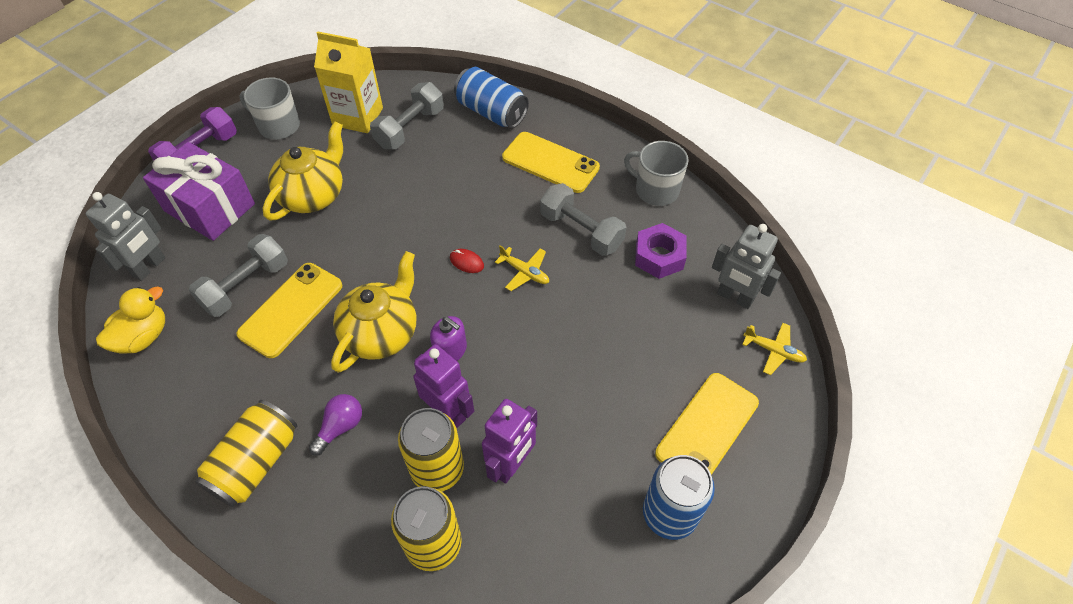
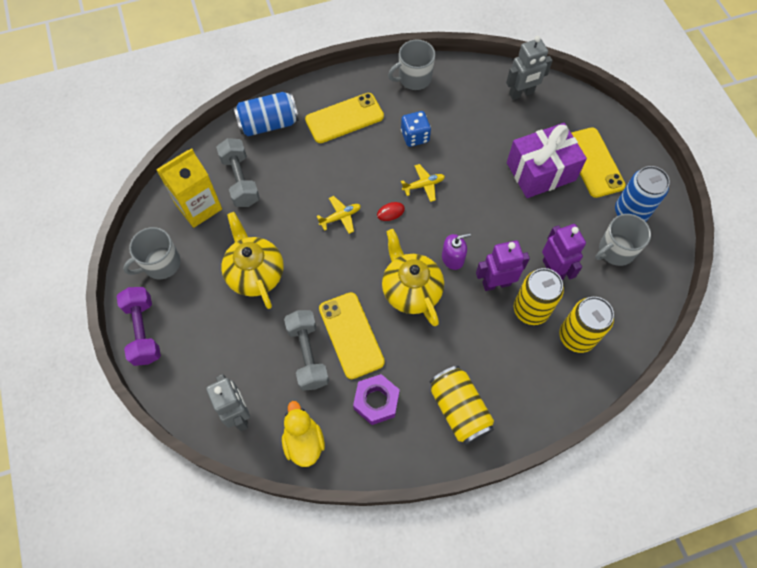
camera: 55 degrees left, 10 degrees up
purple gift [143,142,255,241] -> purple gift moved to [507,123,587,198]
purple light bulb [309,394,362,456] -> none
grey dumbbell [540,183,627,256] -> blue dice [401,111,431,147]
purple nut [635,223,687,279] -> purple nut moved to [353,374,400,425]
yellow plane [742,323,807,375] -> yellow plane moved to [316,196,361,234]
none -> grey mug [595,214,651,266]

